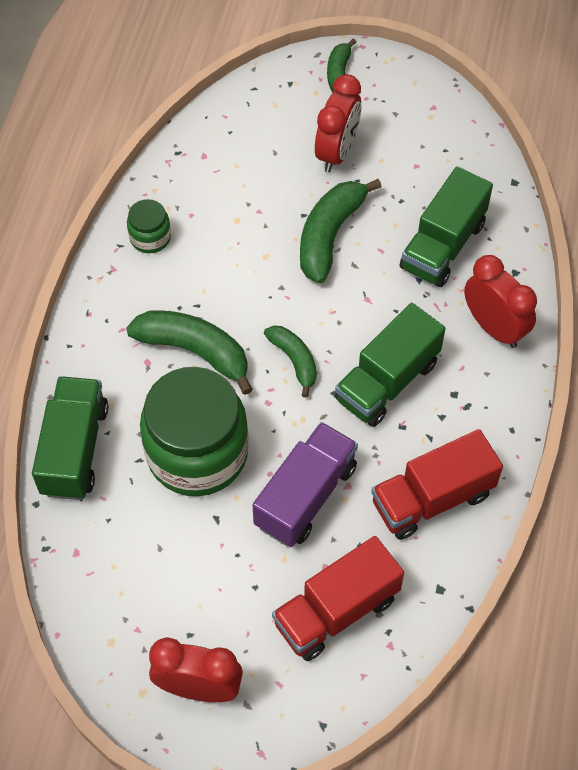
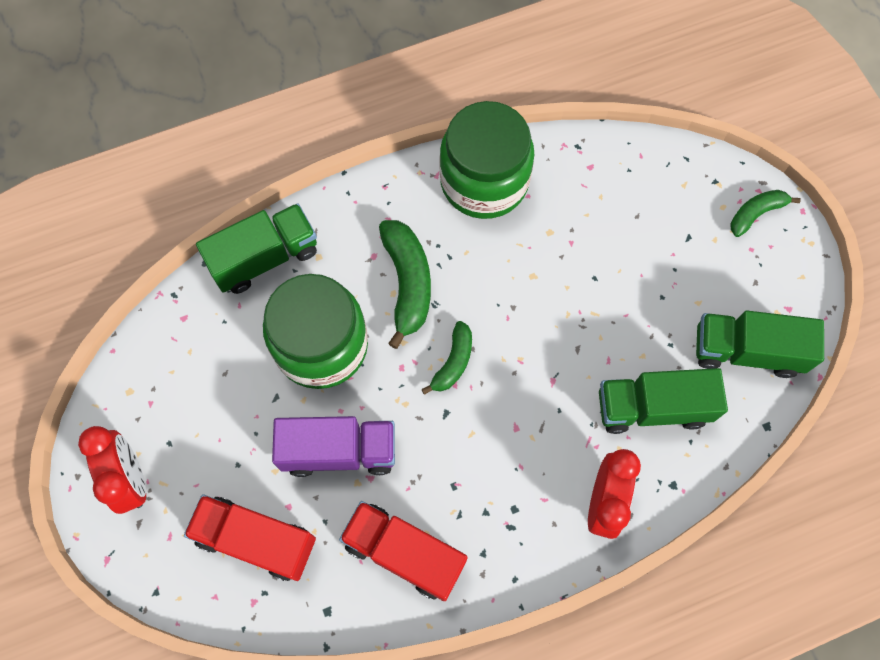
camera: 55 degrees right, 10 degrees up
green jar [127,199,171,253] -> green jar [440,101,534,219], size x2.25
green banana [300,179,382,283] -> none
red clock [315,74,361,172] -> none
green truck [335,303,446,427] -> green truck moved to [696,311,824,378]

